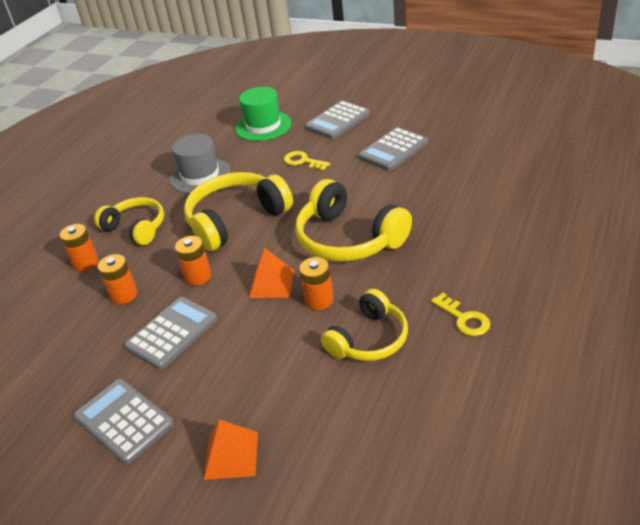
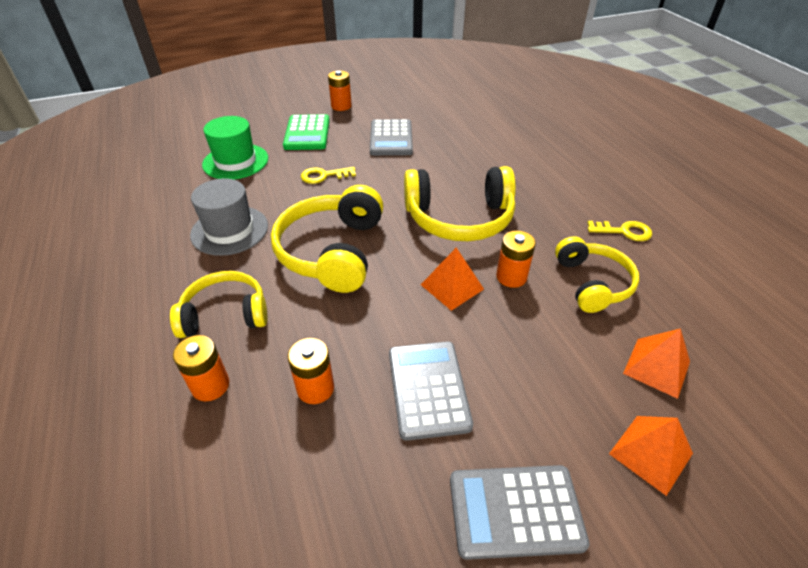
camera: 50 degrees left, 5 degrees up
orange battery [175,236,211,286] -> orange battery moved to [328,71,352,111]
grey calculator [305,101,370,139] -> green calculator [283,114,330,150]
none -> orange pyramid [623,328,690,399]

